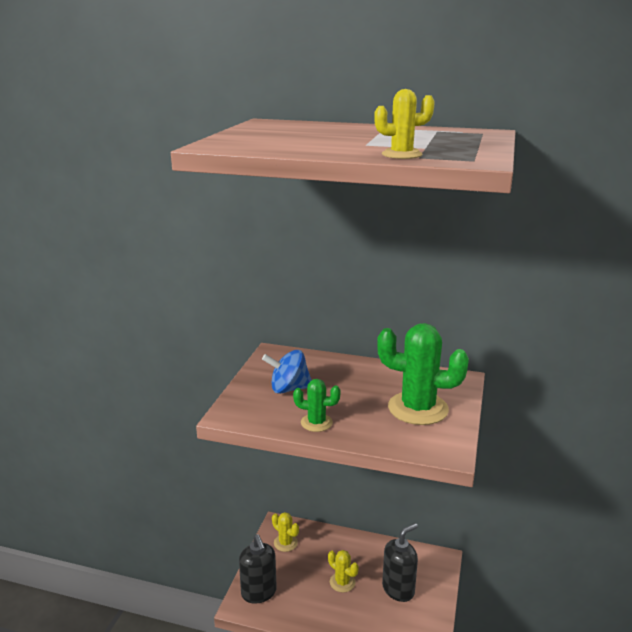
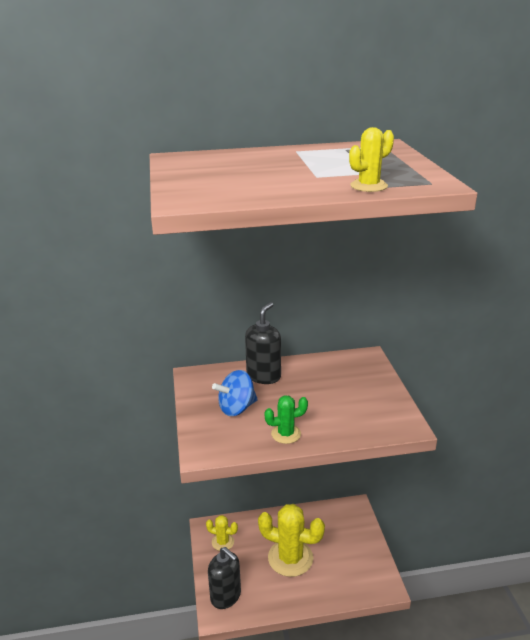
camera: 25 degrees left, 5 degrees up
yellow cactus [328,550,359,593] -> yellow cactus [258,504,325,577], size x1.94
green cactus [377,323,469,425] -> none
black soap dispenser [382,523,418,602] -> black soap dispenser moved to [245,302,281,384]

